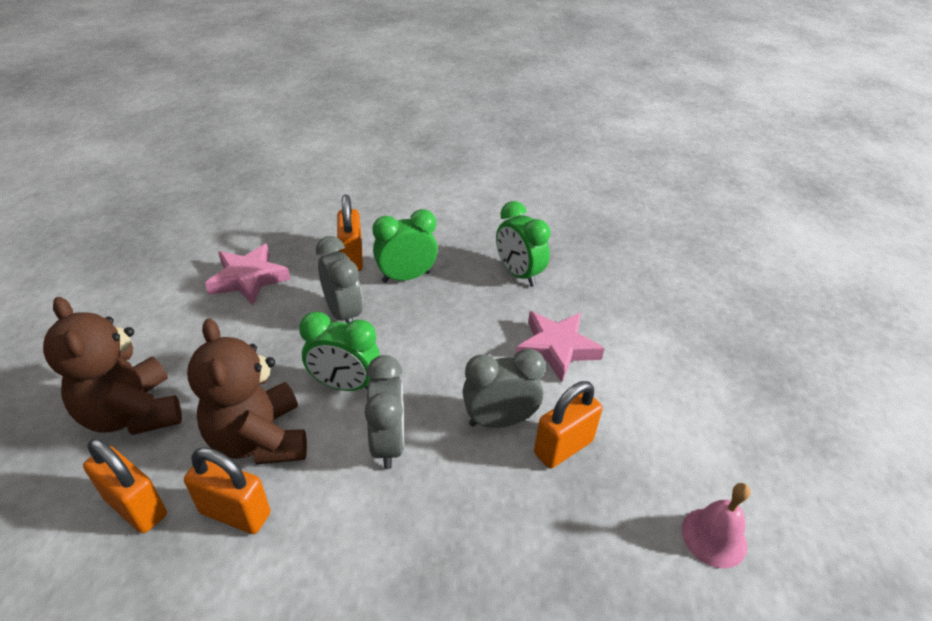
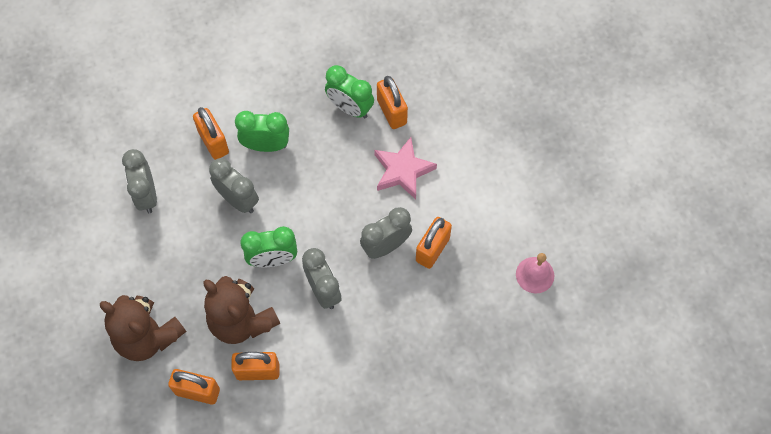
camera: 20 degrees left, 25 degrees up
pink star [205,244,290,305] -> grey clock [122,149,157,214]
green clock [372,209,438,283] -> green clock turned 45 degrees clockwise [235,111,289,152]
none -> orange padlock [377,76,408,129]

